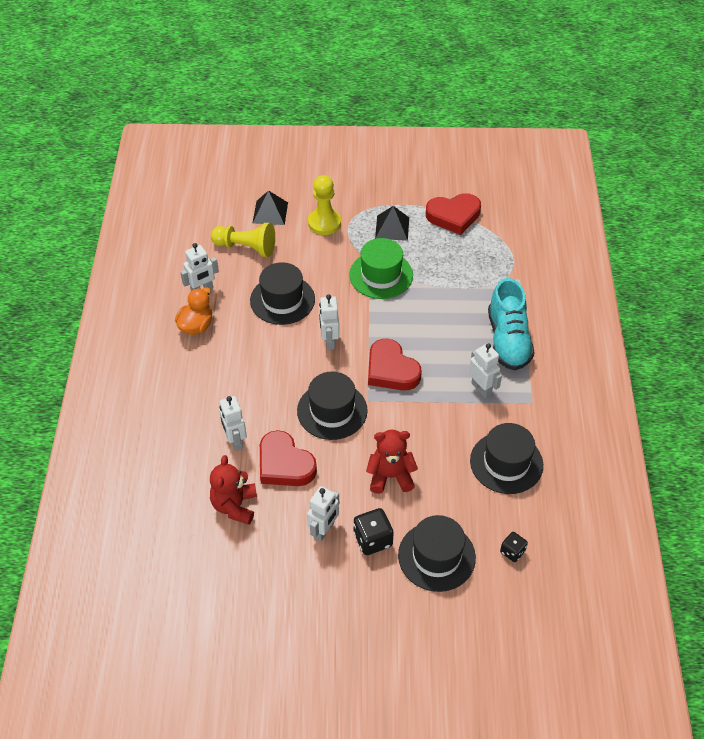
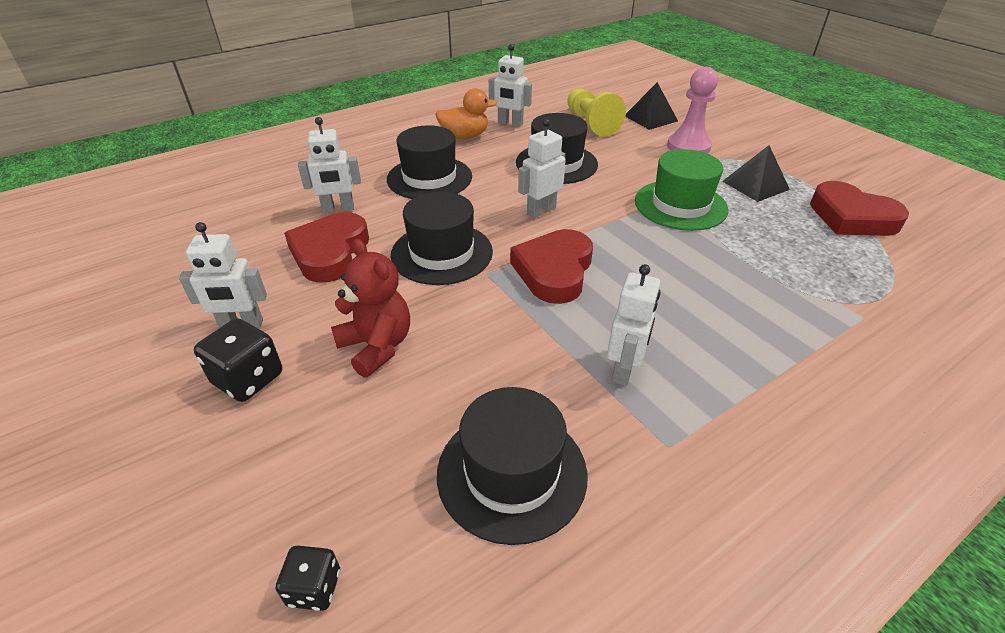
camera: 55 degrees right, 10 degrees down
red teddy bear [210,455,257,525] -> none
white robot [219,396,247,451] -> white robot turned 135 degrees counterclockwise [298,117,361,213]
yellow pawn [308,175,341,235] -> pink pawn [667,67,718,154]
black hat [398,515,476,592] -> black hat moved to [387,125,472,199]
turquoise shoe [488,278,534,370] -> none

